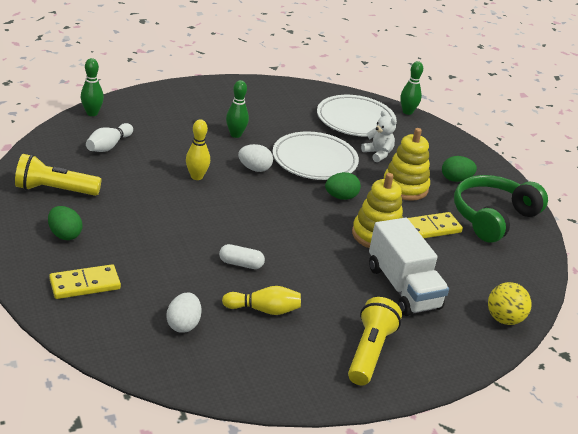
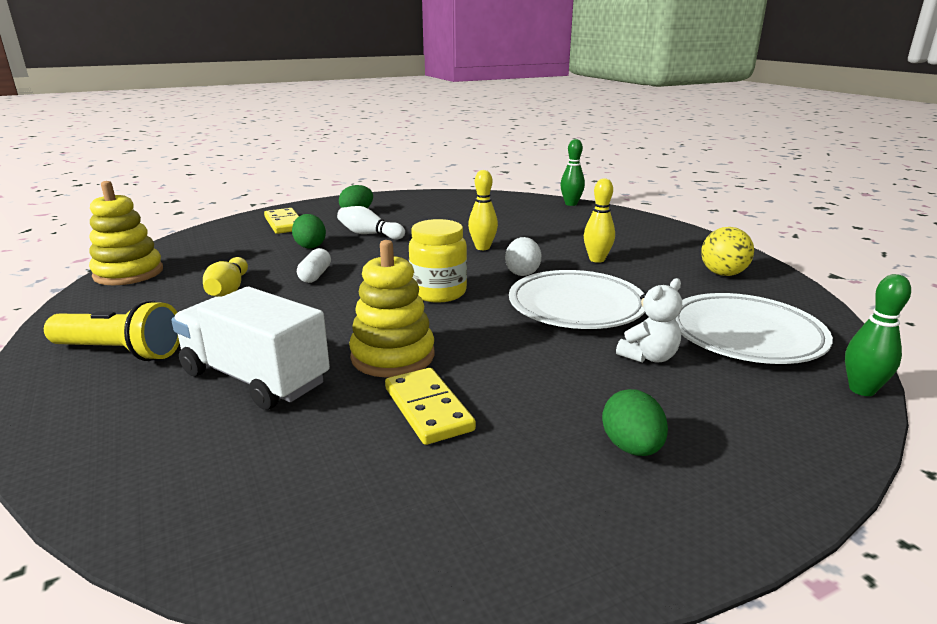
camera: 90 degrees right, 10 degrees down
yellow flashlight [15,154,101,196] -> none
white bowling pin [86,123,133,152] -> white bowling pin moved to [337,206,405,240]
white egg [166,292,202,333] -> none
green bowling pin [226,80,249,138] -> yellow bowling pin [584,178,615,263]
green egg [325,172,361,200] -> green egg moved to [292,214,326,248]
white truck [369,218,449,316] -> white truck turned 60 degrees clockwise [171,287,330,410]
yellow stacking toy [383,128,430,201] -> yellow stacking toy moved to [89,181,163,285]
green headphones [454,175,548,243] -> none
yellow ball [488,282,532,325] -> yellow ball moved to [701,227,754,276]
none -> yellow jar [409,219,467,303]

